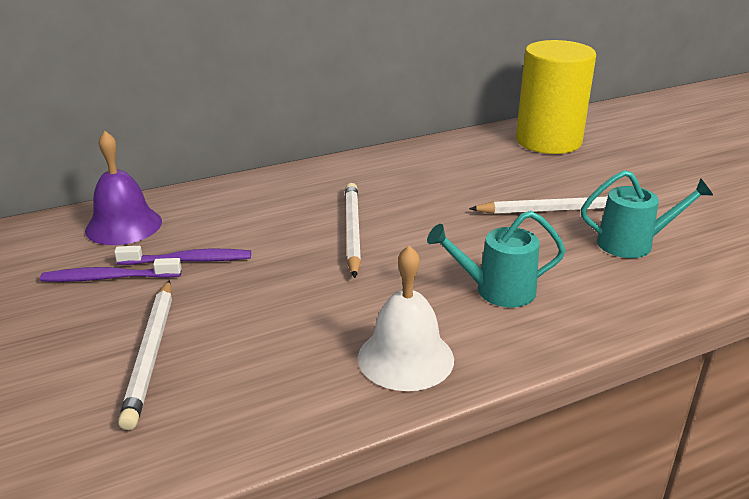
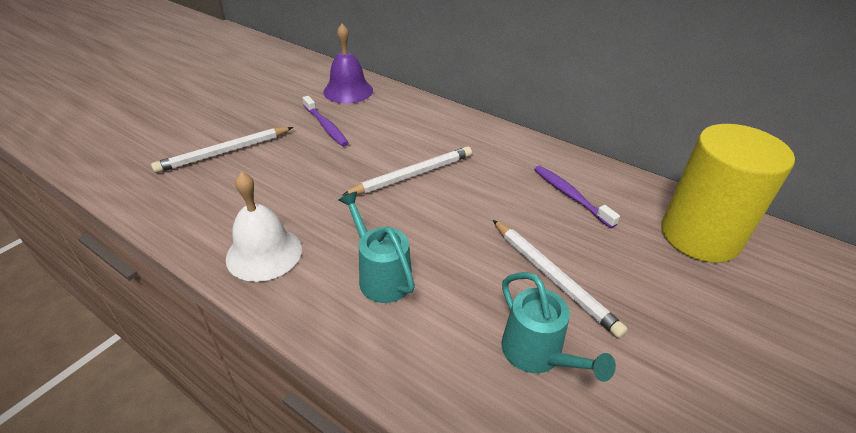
camera: 60 degrees right, 10 degrees up
purple toothbrush [40,258,182,282] -> purple toothbrush moved to [534,166,620,228]

